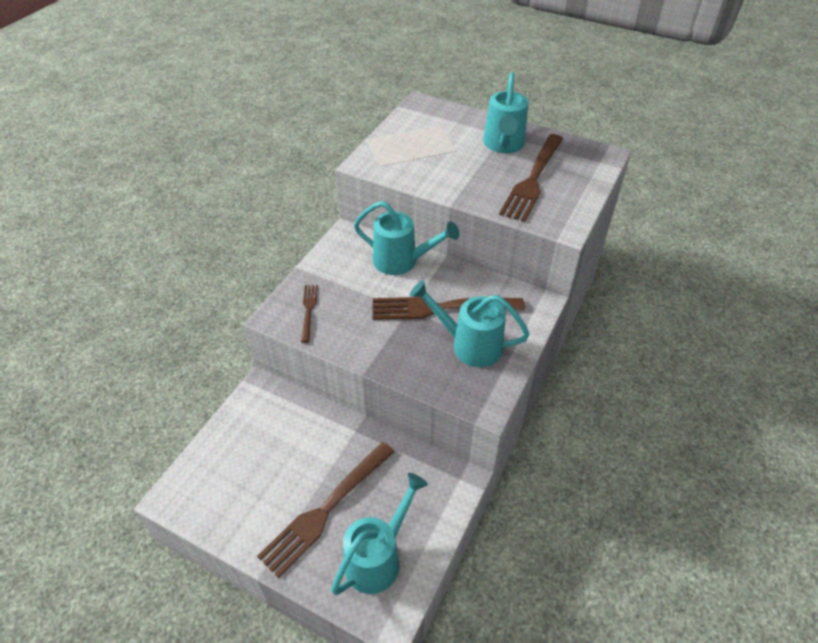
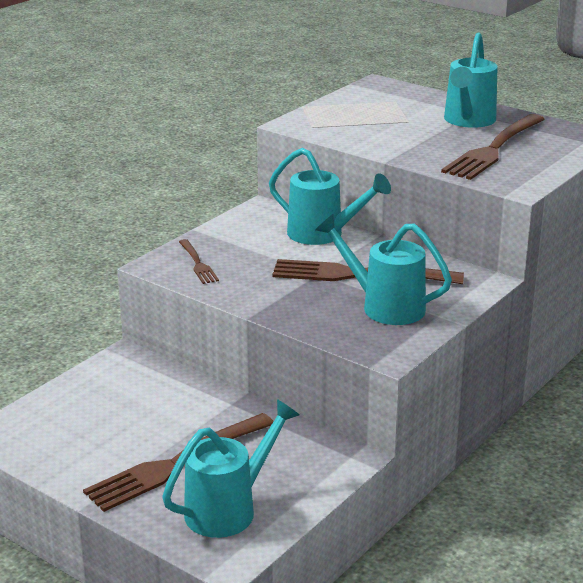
camera: 10 degrees right, 20 degrees down
brown fork [301,285,318,343] -> brown fork turned 150 degrees clockwise [179,239,219,284]

